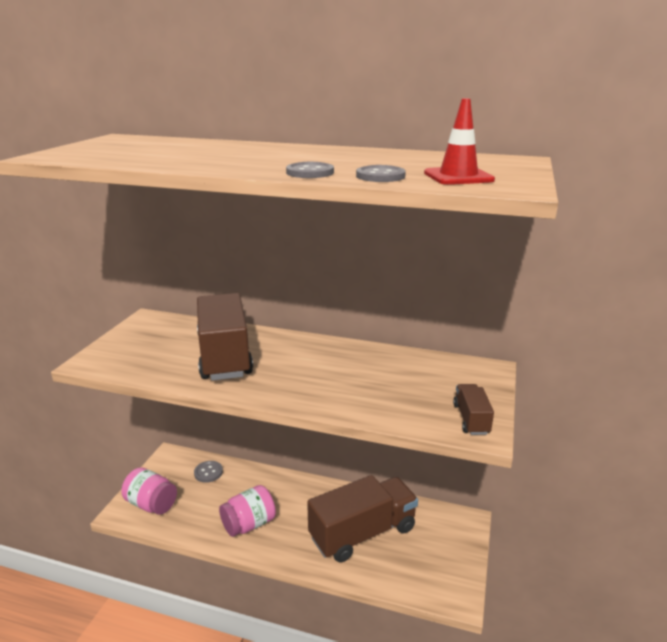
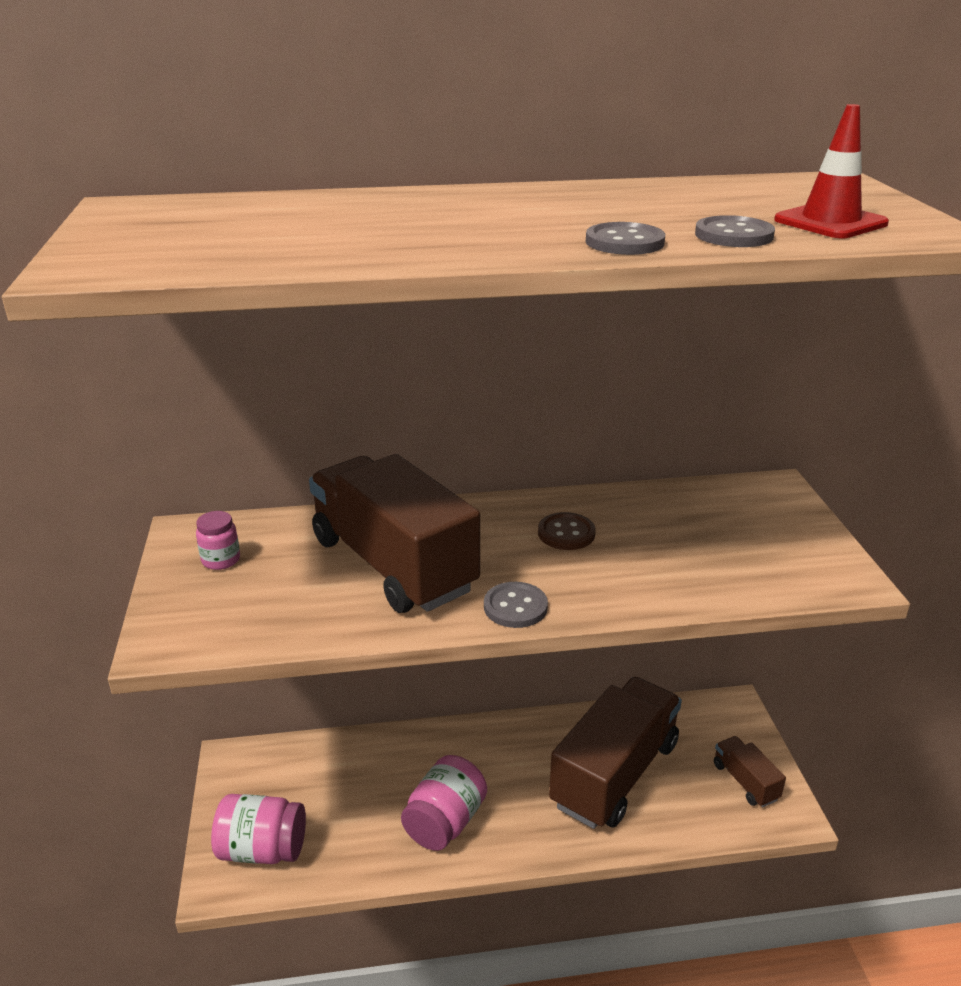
camera: 25 degrees left, 5 degrees up
grey button [194,461,223,483] -> grey button moved to [484,582,548,628]
brown truck [453,384,494,435] -> brown truck moved to [714,736,786,807]
none -> pink jar [196,511,240,570]
none -> brown button [538,512,596,550]

